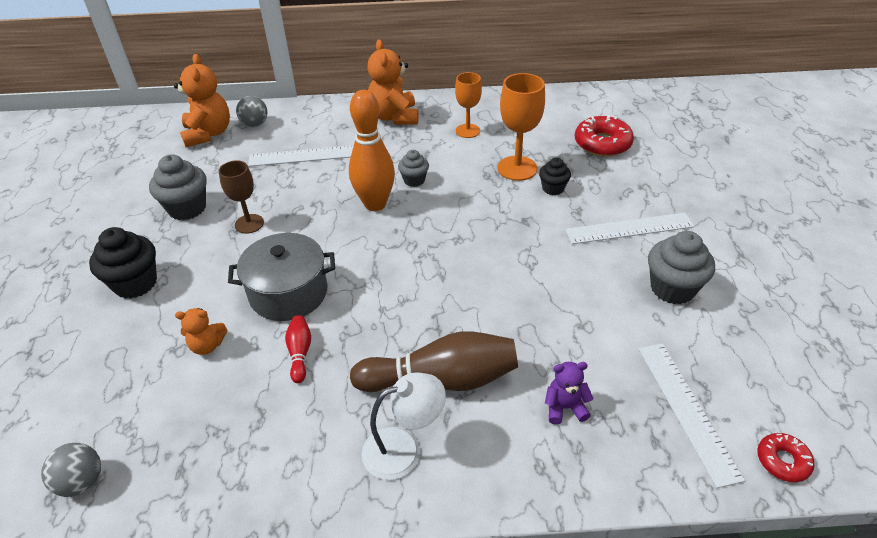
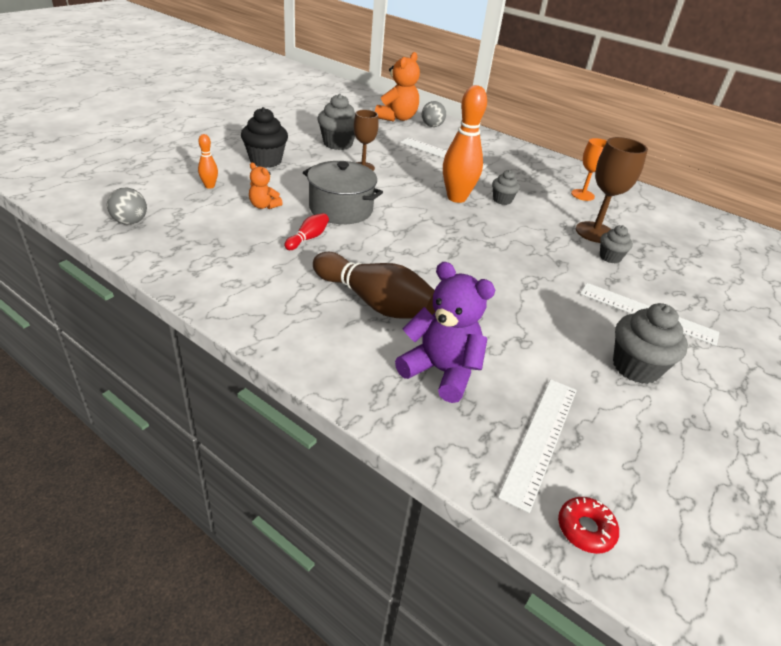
camera: 35 degrees right, 5 degrees down
white lamp [362,373,446,480] -> none
orange teddy bear [367,39,419,124] -> none
orange goblet [497,73,545,181] -> brown goblet [576,137,648,243]
black cupcake [539,157,571,195] -> grey cupcake [600,225,633,263]
purple teddy bear [545,362,594,425] -> purple teddy bear [395,262,495,403], size x1.87
red donut [575,115,634,156] -> none
none -> orange bowling pin [198,134,218,189]

